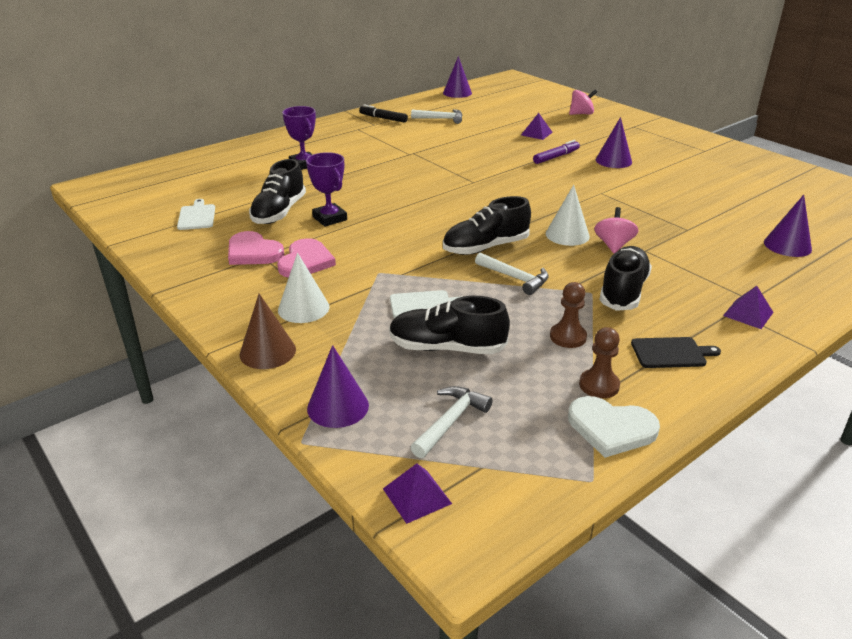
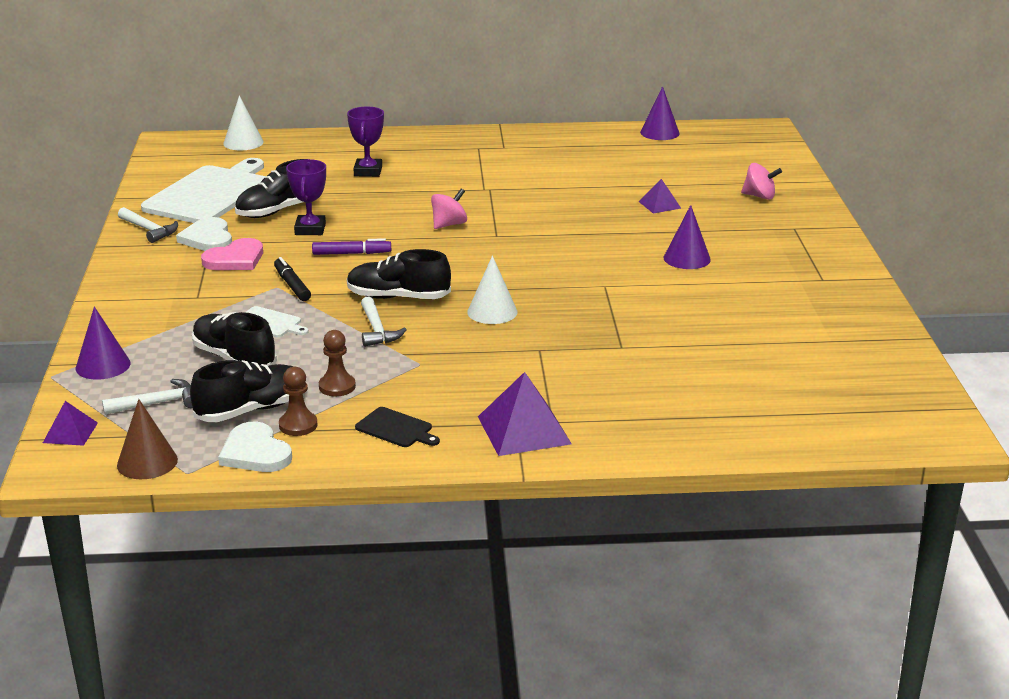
camera: 35 degrees right, 5 degrees down
white cutting board [177,199,215,230] -> white cutting board [141,158,265,223], size x2.32
pink heart [228,231,284,265] -> white heart [176,217,232,251]
brown cone [239,294,296,369] -> brown cone moved to [117,399,178,479]
white cone [278,252,329,323] -> white cone moved to [223,95,264,150]
black marker [359,105,408,123] -> black marker moved to [274,257,311,301]
white hammer [411,109,463,124] -> white hammer moved to [118,207,178,243]
purple marker [533,140,580,164] -> purple marker moved to [312,238,391,255]
pink spinning top [594,207,639,253] -> pink spinning top moved to [431,189,467,229]
black shoe [599,246,652,311] -> black shoe moved to [190,360,293,422]
purple pyramid [723,286,774,329] -> purple pyramid [478,372,572,456], size x1.80
purple cone [764,195,812,257] -> none

